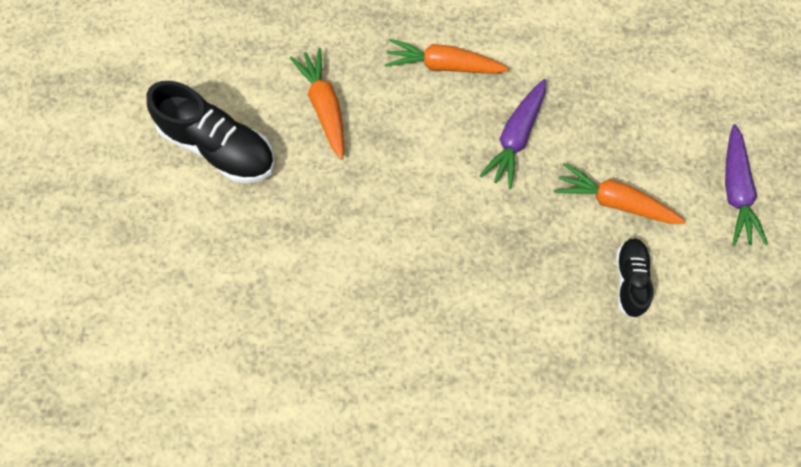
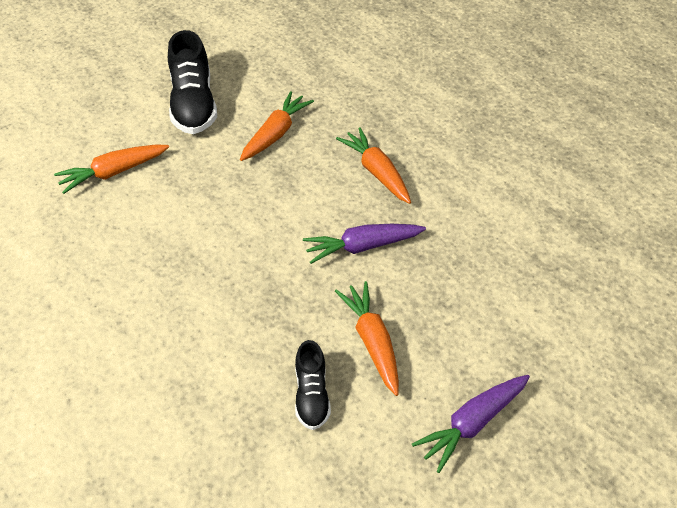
camera: 50 degrees right, 20 degrees down
black shoe [616,238,654,319] -> black shoe turned 120 degrees clockwise [295,340,331,430]
none -> orange carrot [54,145,169,194]

